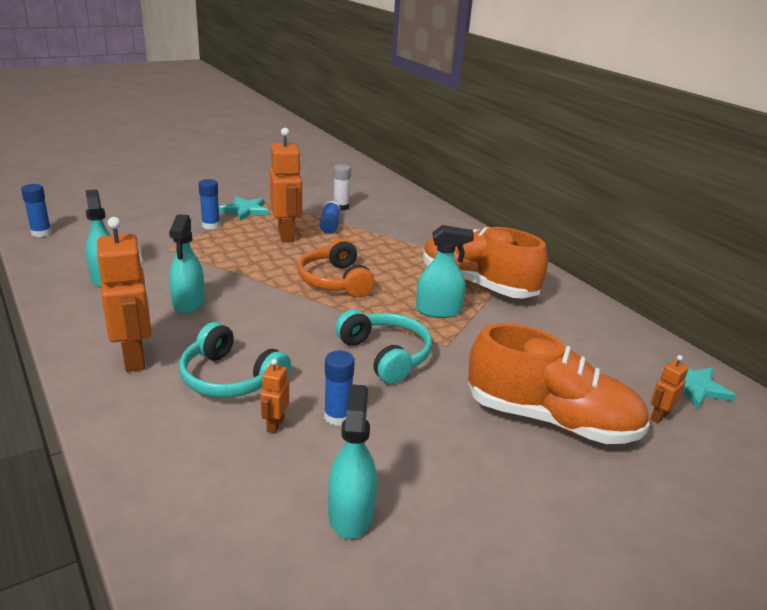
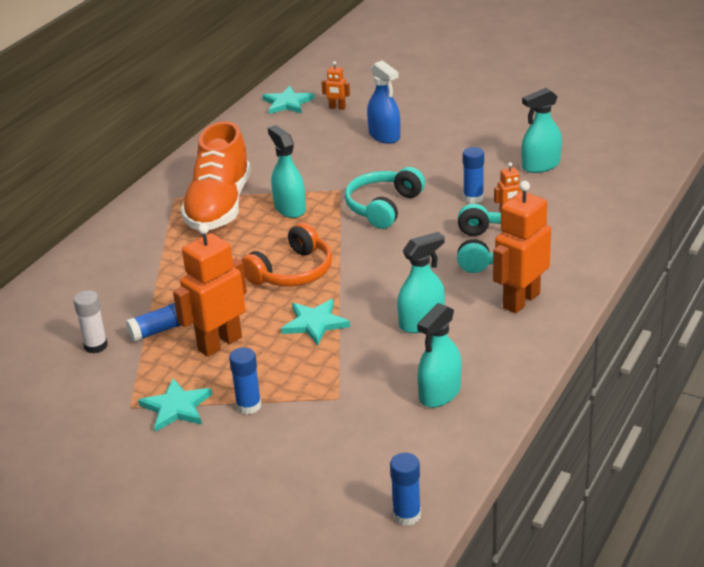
camera: 115 degrees left, 5 degrees up
orange shoe [468,323,650,444] -> blue spray bottle [367,60,400,144]
none -> turquoise star [281,299,350,345]

